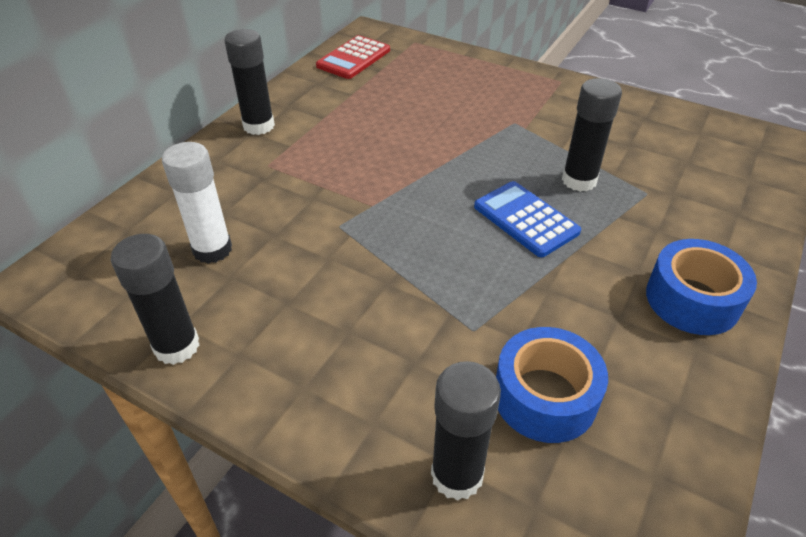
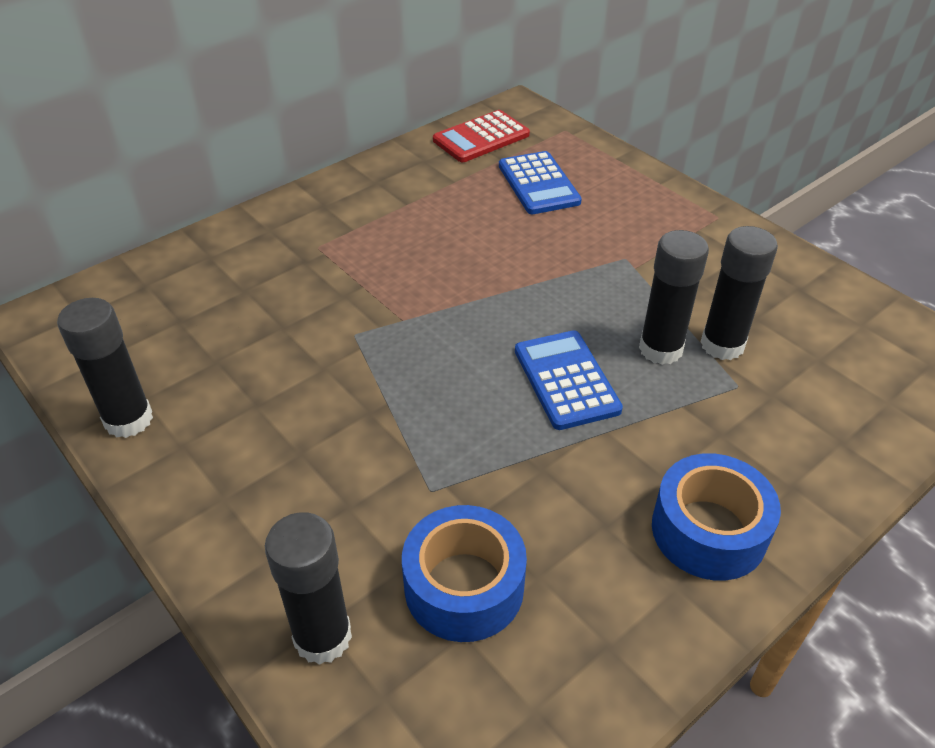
camera: 20 degrees right, 0 degrees up
white glue stick [162,142,232,264] -> none
black glue stick [224,29,275,135] -> black glue stick moved to [701,226,778,360]
none -> blue calculator [499,151,582,214]

